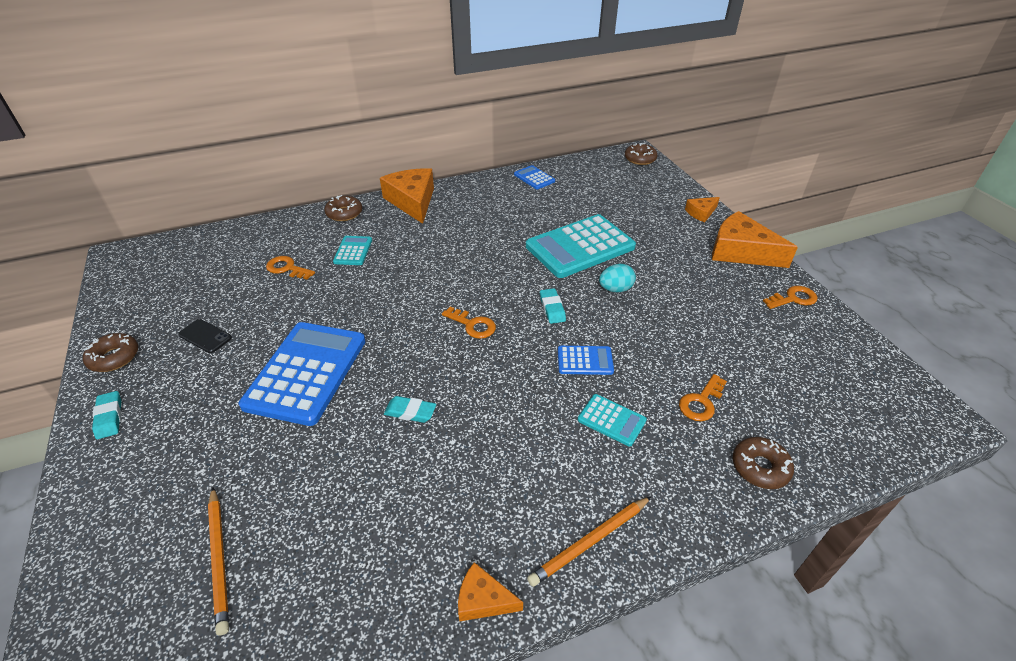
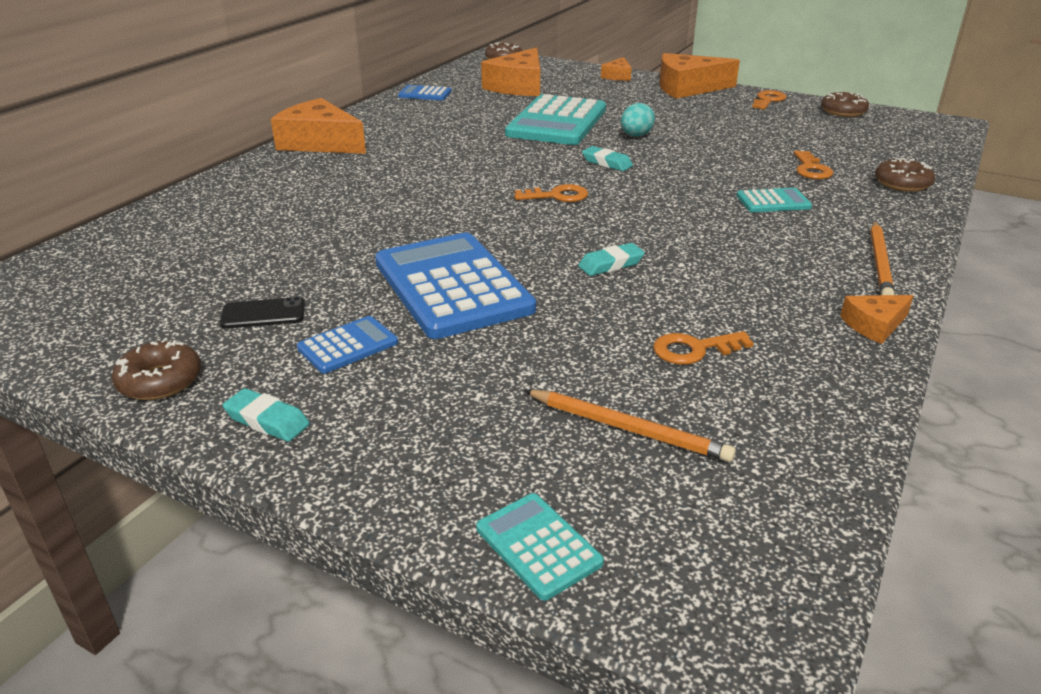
camera: 40 degrees left, 10 degrees down
orange key [266,256,315,280] -> orange key moved to [653,331,754,365]
brown donut [325,195,362,221] -> brown donut moved to [821,92,869,117]
turquoise calculator [333,236,372,265] -> turquoise calculator moved to [476,493,604,601]
blue calculator [558,346,614,375] -> blue calculator moved to [297,316,398,374]
none -> orange cheese [481,47,540,96]

